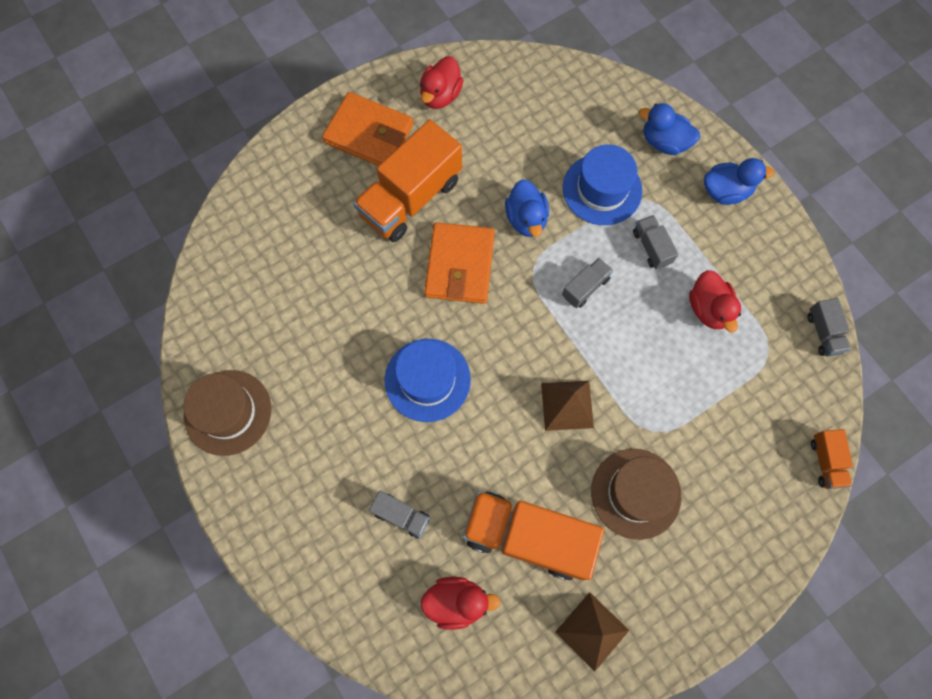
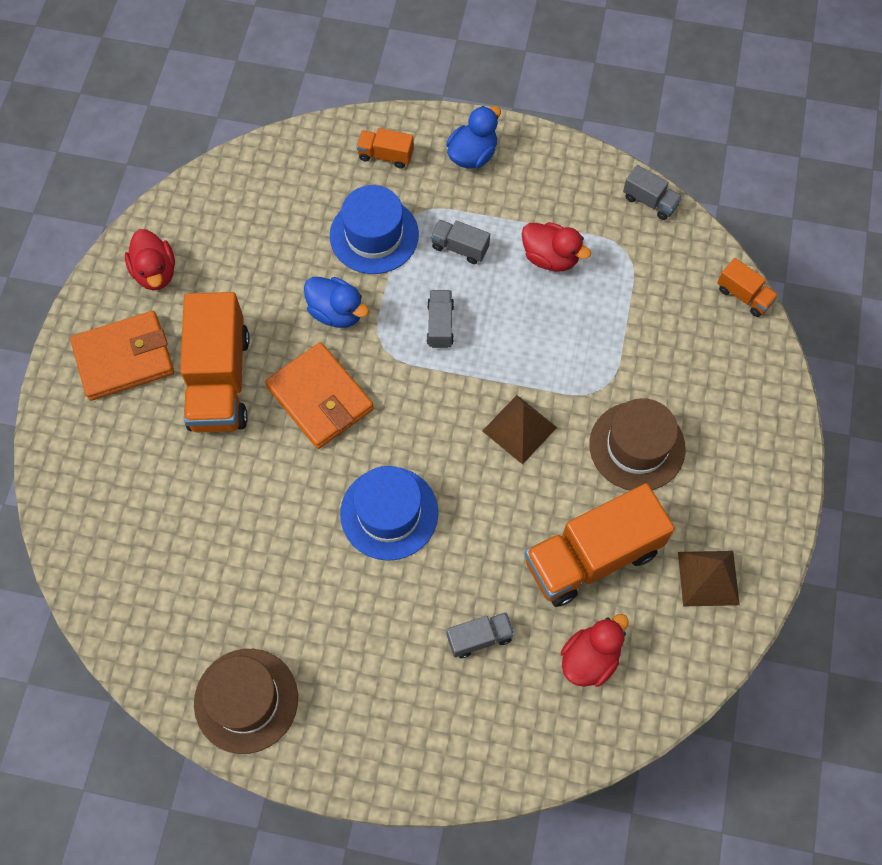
camera: 45 degrees left, 5 degrees down
blue duck [639,103,700,155] -> orange truck [356,128,414,169]

